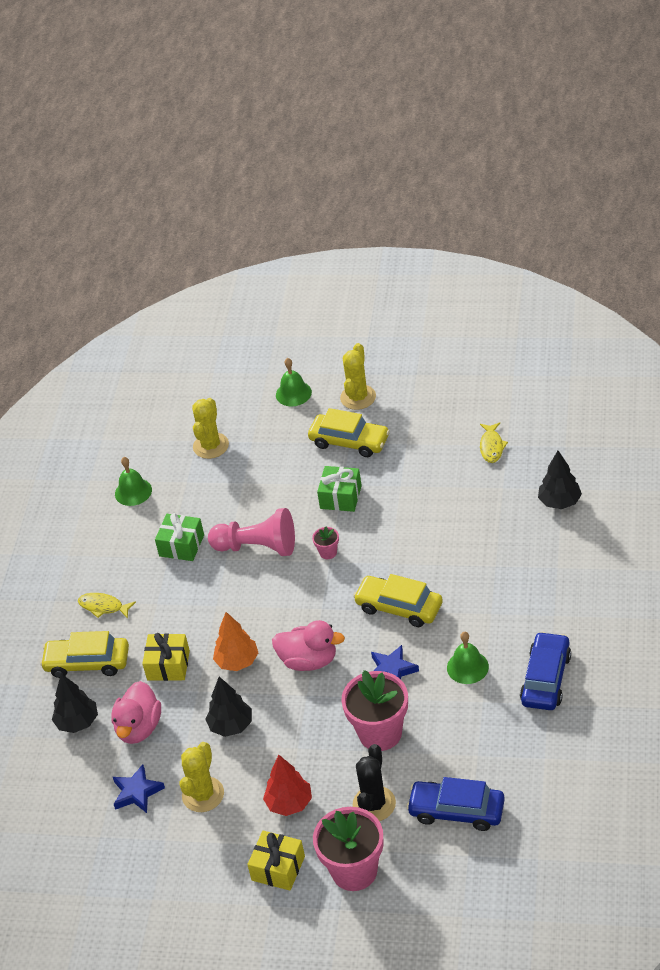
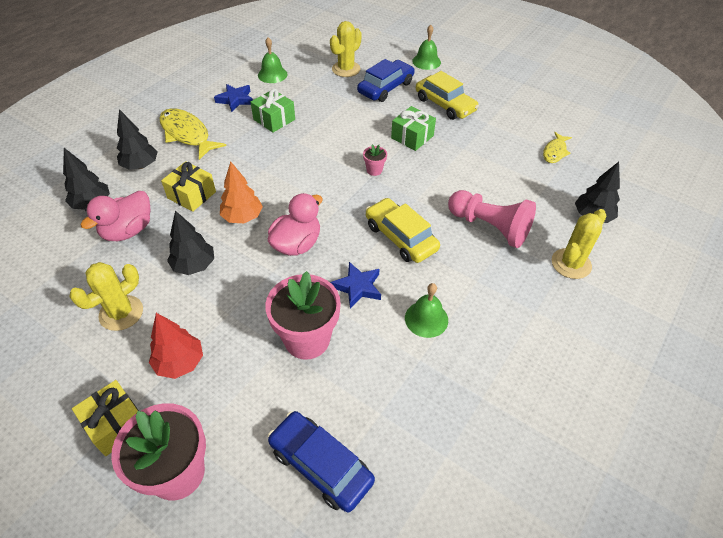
camera: 20 degrees right, 5 degrees up
yellow car [40,631,129,678] -> black tree [117,109,158,170]
yellow fish [78,593,136,619] -> yellow fish [159,108,226,160], size x1.74
blue star [113,764,165,813] -> blue star moved to [214,84,253,112]
pink pawn [208,508,295,556] -> pink pawn moved to [448,190,536,248]
pink duck [272,620,345,671] -> pink duck turned 90 degrees counterclockwise [268,193,323,256]
yellow cactus [340,343,376,410] -> yellow cactus moved to [552,209,607,279]
black cactus [353,744,396,821] -> none
blue car [520,632,571,710] -> blue car moved to [357,59,415,102]

